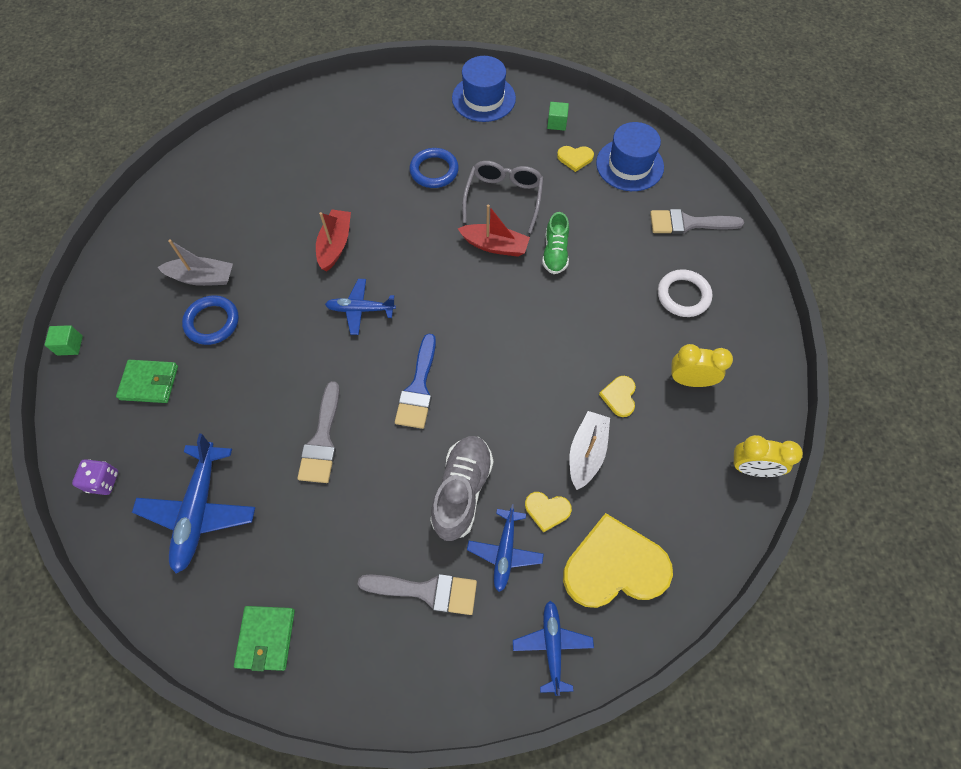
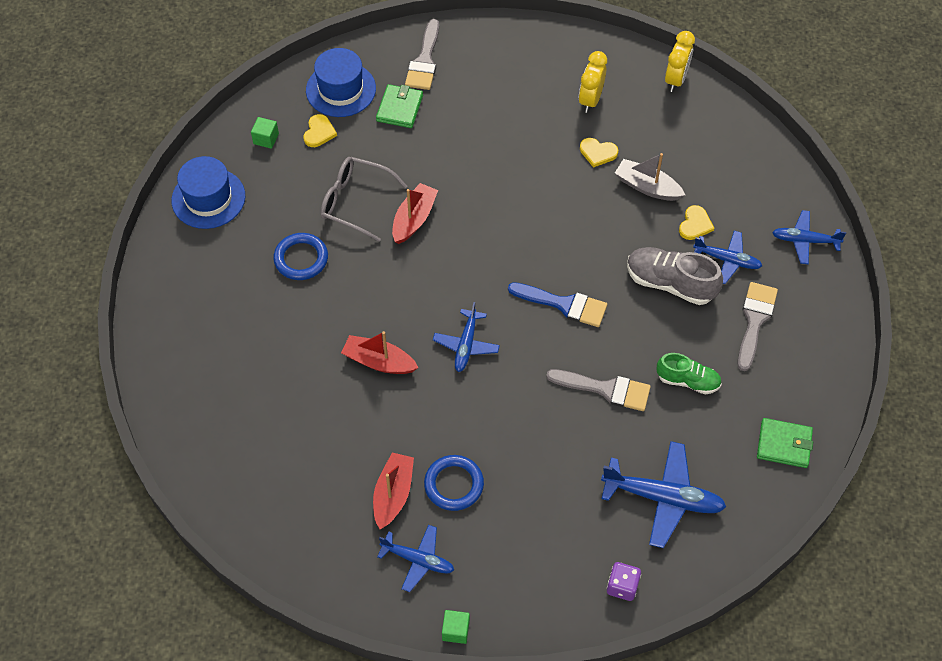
camera: 80 degrees left, 5 degrees down
green wallet [116,360,178,403] -> green wallet moved to [376,84,423,128]
grey boat [157,239,233,286] -> red boat [373,452,414,529]
green shoe [542,212,569,274] -> green shoe moved to [657,353,722,394]
yellow heart [563,513,673,608] -> none
white ring [658,269,712,317] -> none
none -> blue plane [377,525,454,592]

